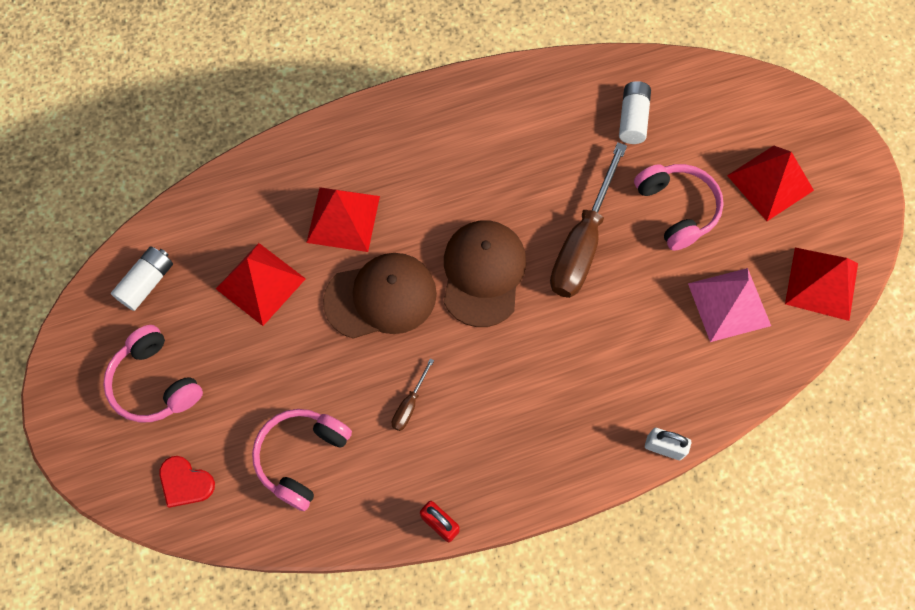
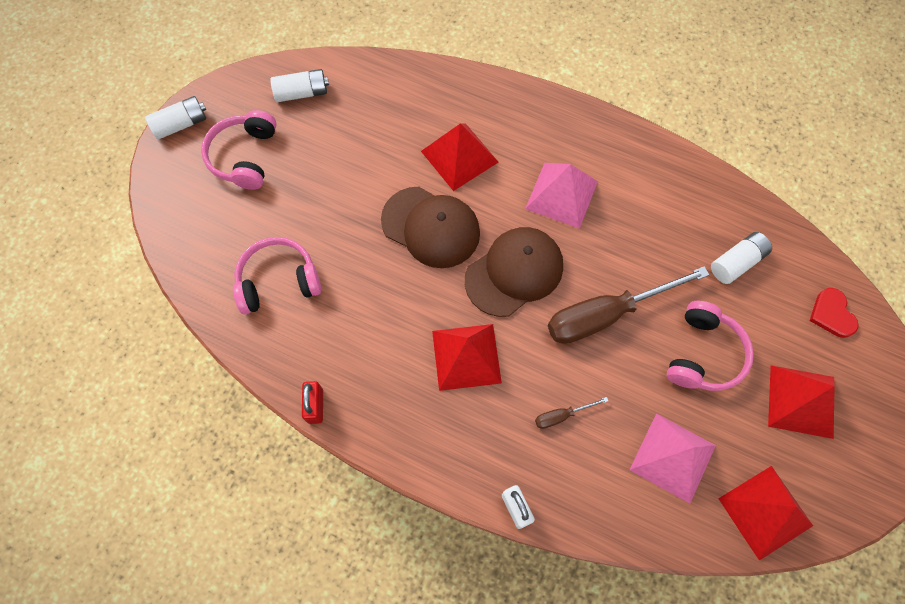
camera: 45 degrees right, 0 degrees up
red heart [159,456,215,508] -> red heart moved to [810,288,859,338]
red pyramid [216,243,306,326] -> red pyramid moved to [432,324,502,391]
brown screwdriver [392,358,434,431] -> brown screwdriver moved to [535,397,608,429]
none -> white battery [145,96,206,140]
none -> pink pyramid [525,163,598,229]

